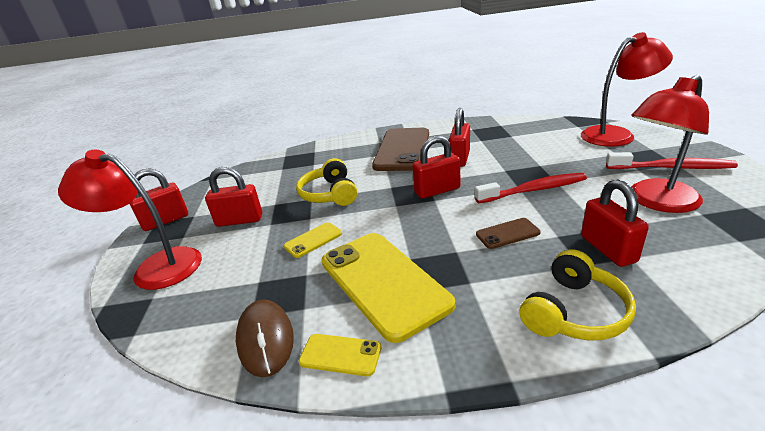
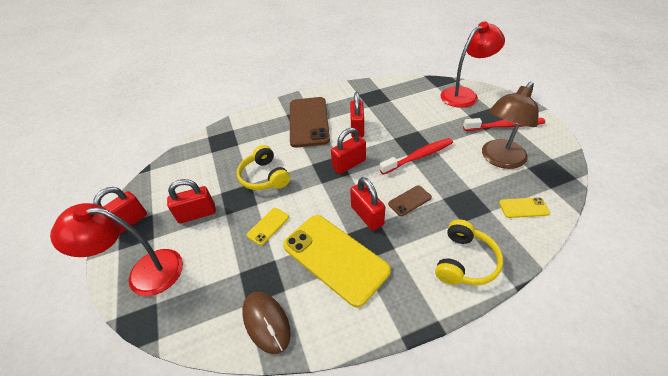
camera: 15 degrees left, 15 degrees up
yellow phone [299,334,381,376] -> yellow phone moved to [499,197,550,218]
red padlock [581,180,649,267] -> red padlock moved to [350,177,385,231]
red lamp [631,75,709,213] -> brown lamp [482,82,539,169]

